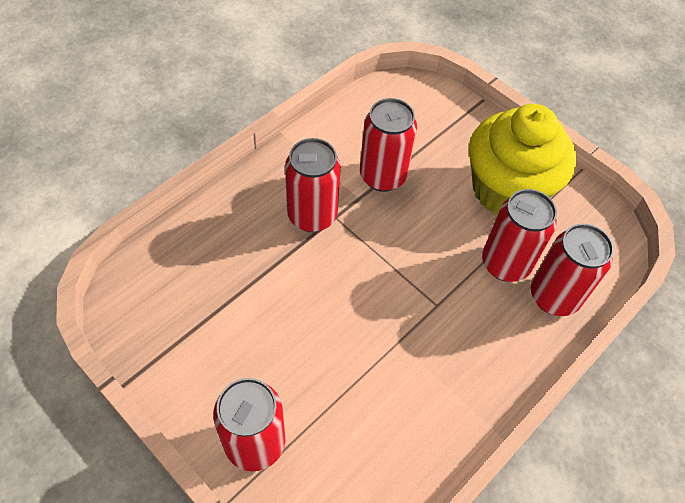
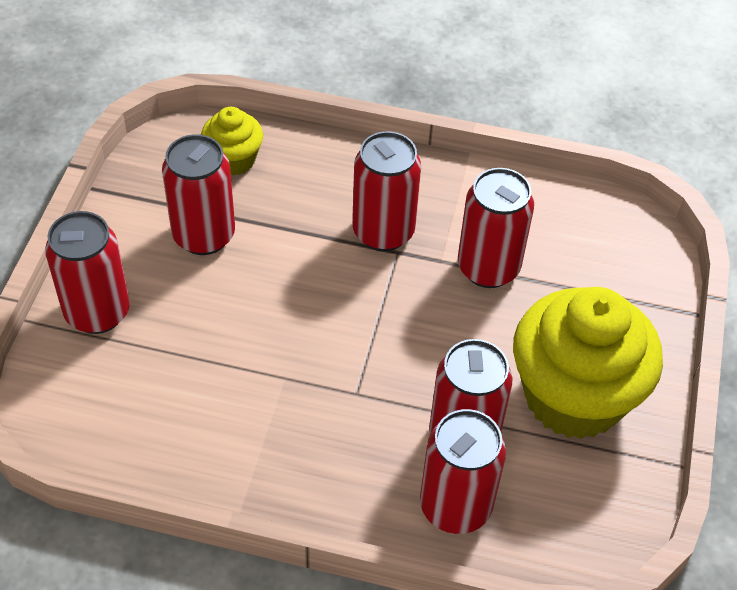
camera: 60 degrees right, 5 degrees down
none -> red can [162,134,235,255]
none -> yellow cupcake [201,107,263,176]

